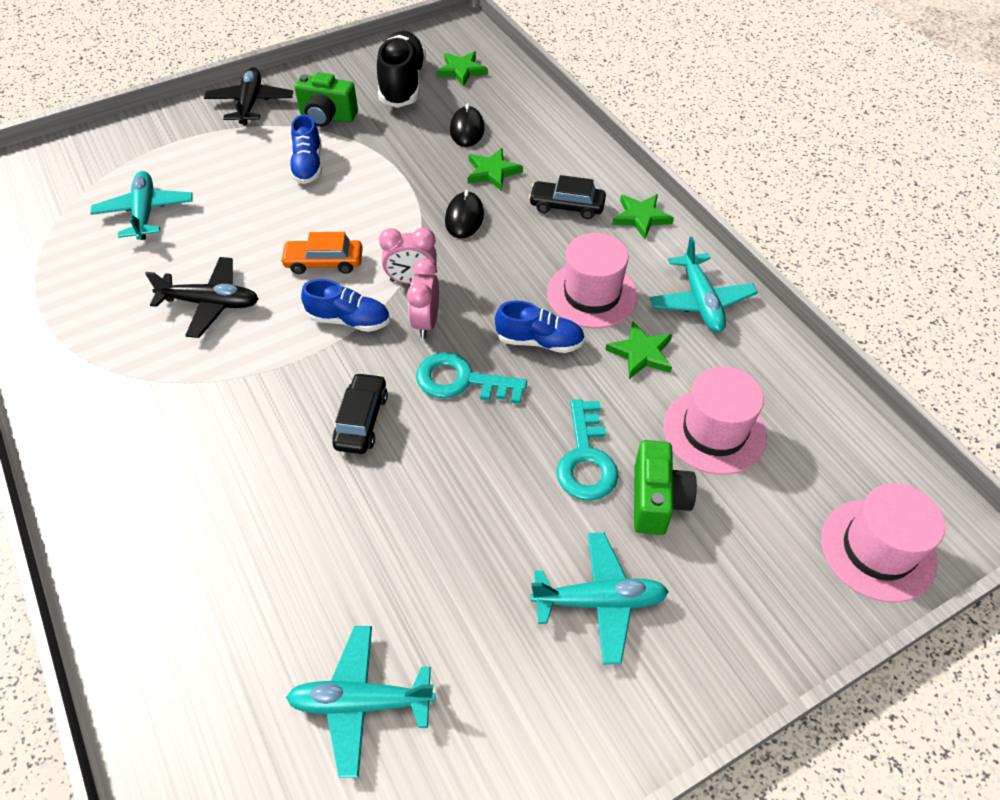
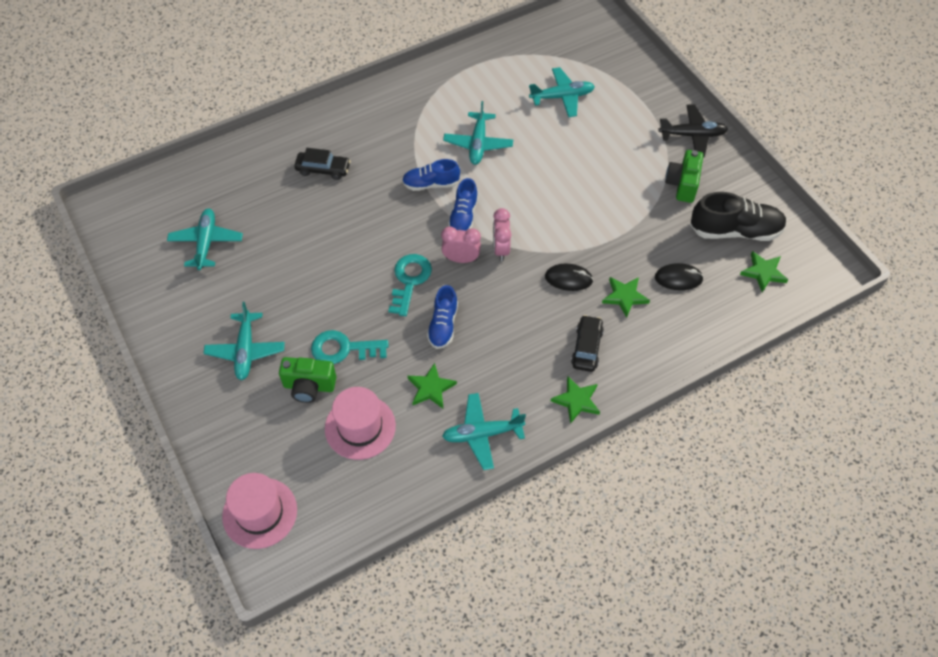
camera: 90 degrees right, 5 degrees up
black plane [145,257,258,338] -> turquoise plane [443,101,513,165]
orange car [280,232,363,274] -> none
blue shoe [289,114,322,184] -> blue shoe moved to [402,159,460,191]
black car [332,372,388,454] -> black car moved to [294,148,351,180]
pink hat [547,233,638,329] -> none

